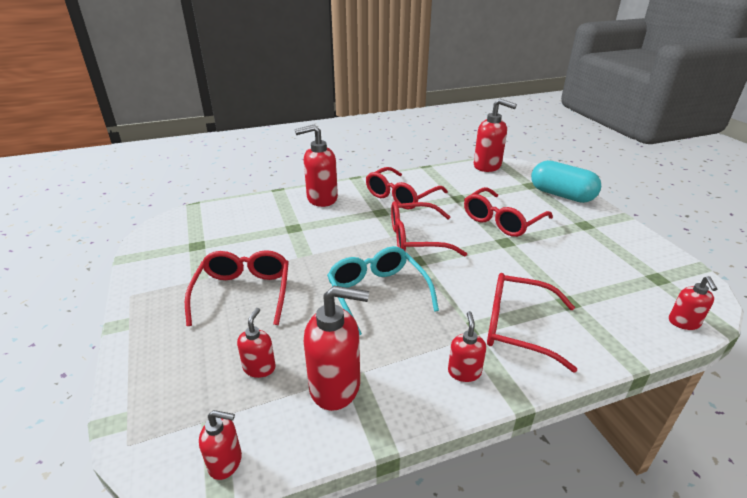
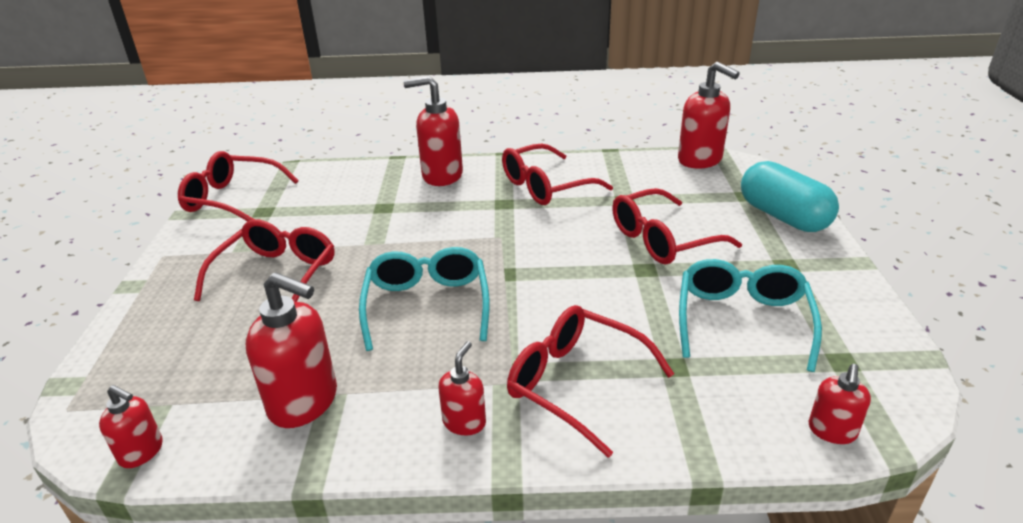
camera: 20 degrees right, 0 degrees up
red soap dispenser [237,308,276,378] -> none
red glasses [391,201,467,257] -> red glasses moved to [178,151,299,221]
none -> turquoise glasses [679,259,822,372]

